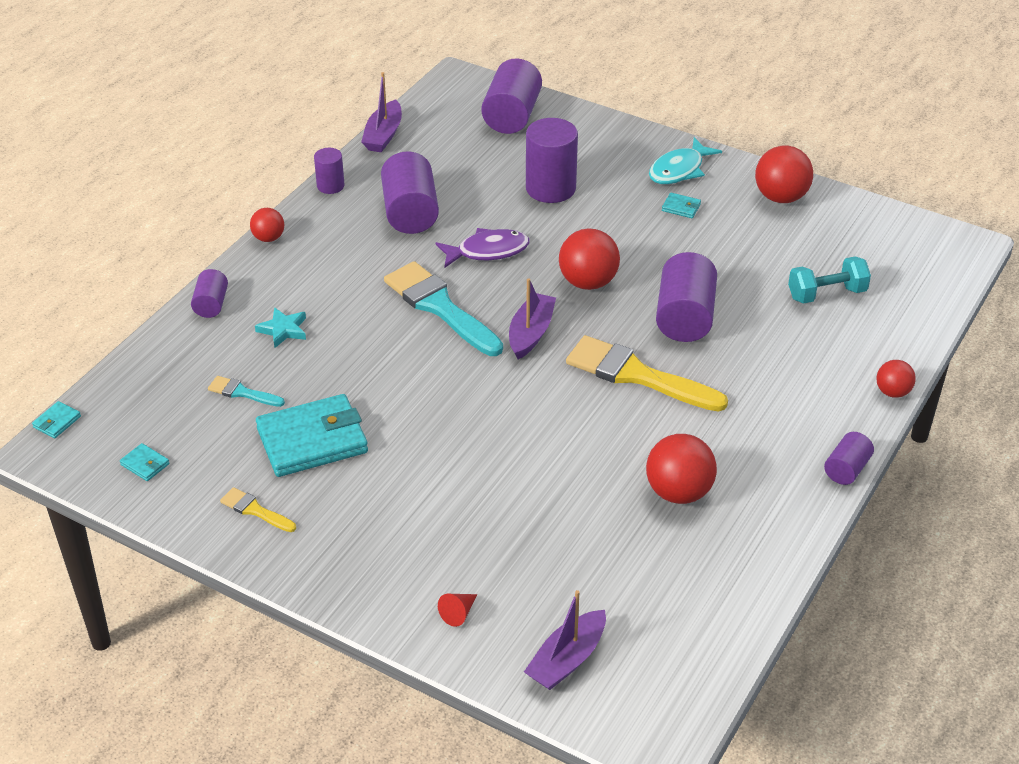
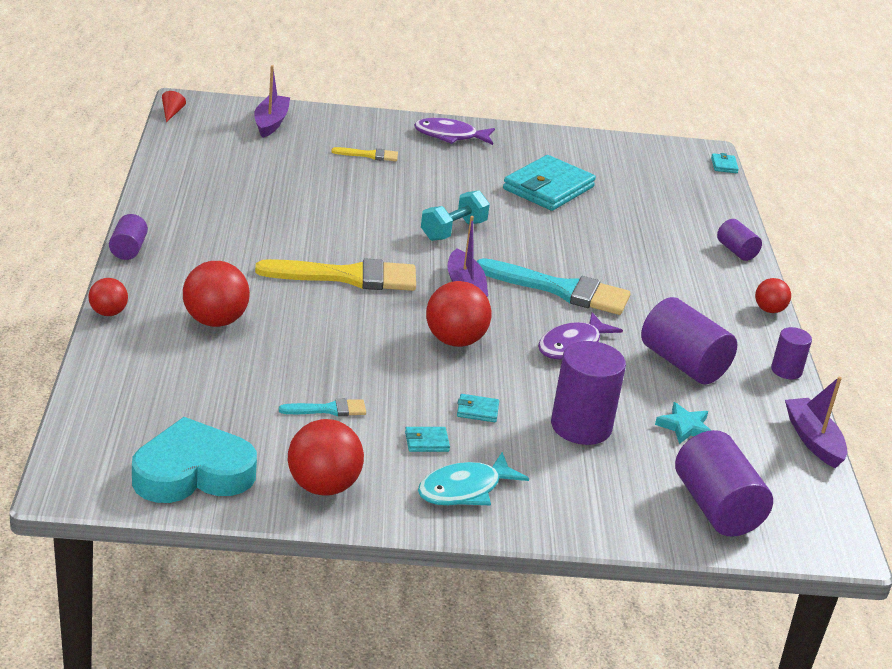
camera: 145 degrees right, 10 degrees down
turquoise wallet [120,443,170,481] -> turquoise wallet moved to [457,394,499,422]
turquoise brush [208,376,285,407] -> turquoise brush moved to [279,398,366,416]
yellow brush [220,487,296,532] -> yellow brush moved to [331,147,398,161]
turquoise star [255,307,306,348] -> turquoise star moved to [655,402,712,444]
red cone [438,594,478,627] -> red cone moved to [162,91,186,122]
red ball [646,434,717,504] -> red ball moved to [183,261,250,327]
turquoise fish [649,137,722,184] -> turquoise fish turned 135 degrees counterclockwise [418,452,529,505]
purple cylinder [656,252,717,342] -> none
turquoise dumbbell [788,256,871,304] -> turquoise dumbbell moved to [421,190,490,241]
none -> turquoise heart [132,417,257,503]
none -> purple fish [414,118,495,145]

